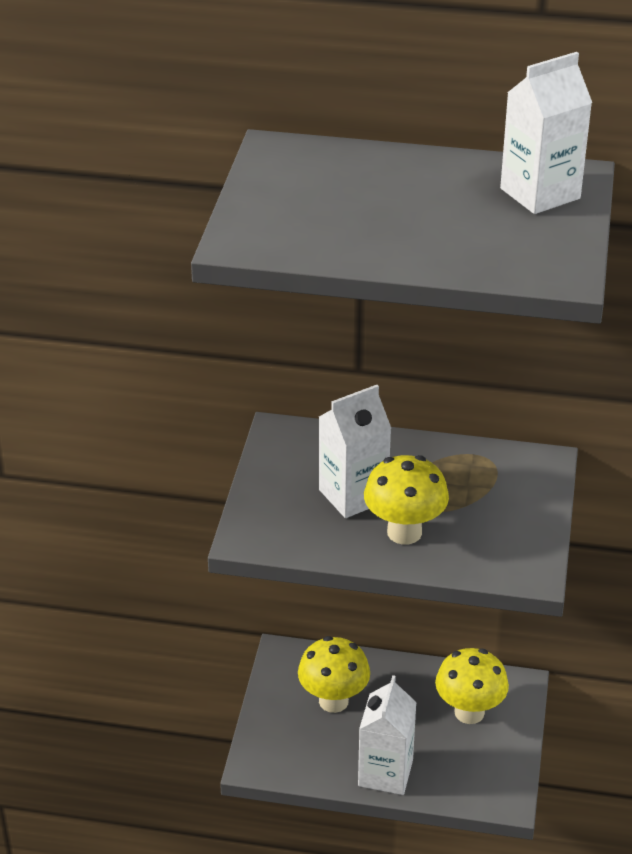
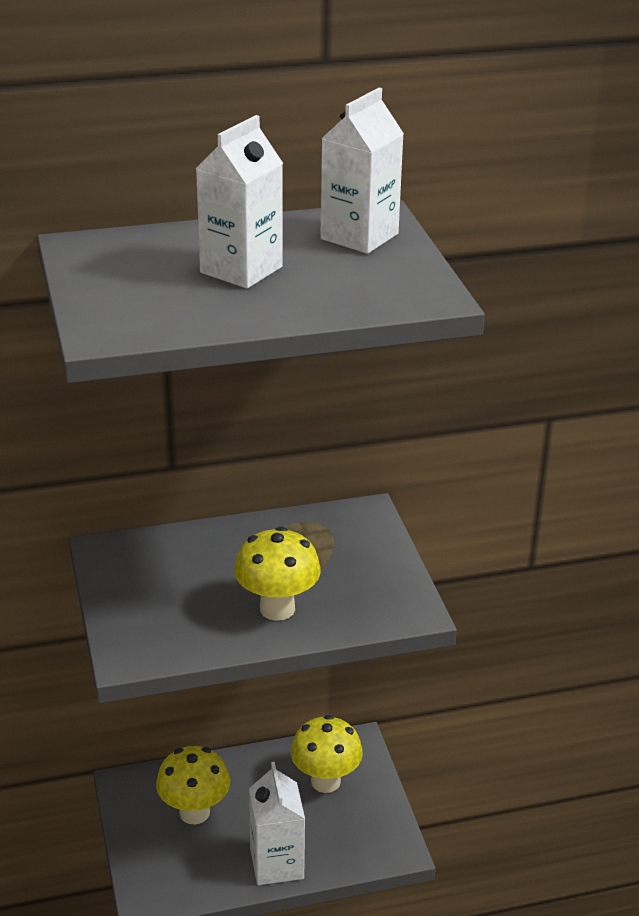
camera: 25 degrees left, 5 degrees down
white carton [319,385,391,518] -> white carton moved to [196,115,283,289]

